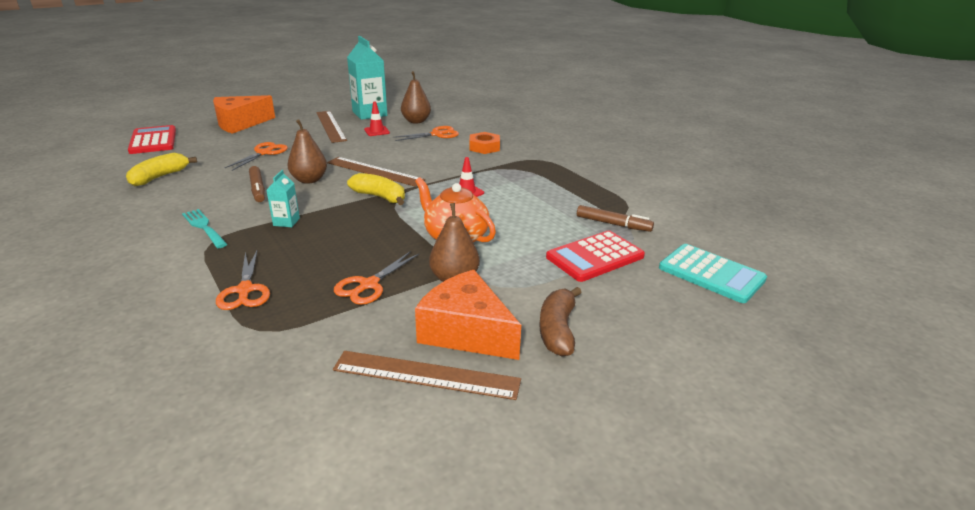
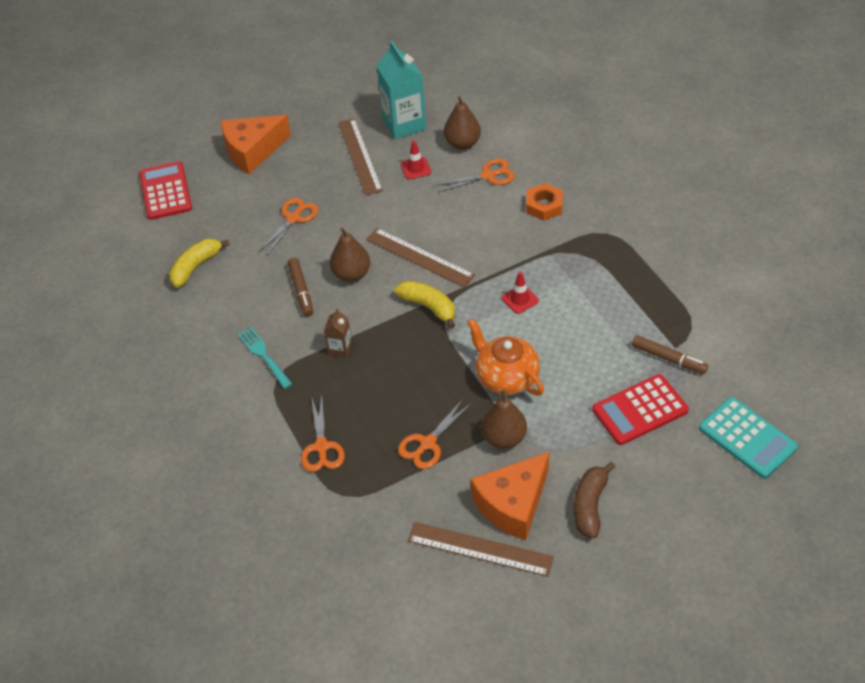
camera: 10 degrees right, 20 degrees up
turquoise carton [266,170,300,227] -> brown carton [324,308,352,358]
orange cheese [415,270,521,360] -> orange cheese turned 90 degrees counterclockwise [471,452,549,540]

